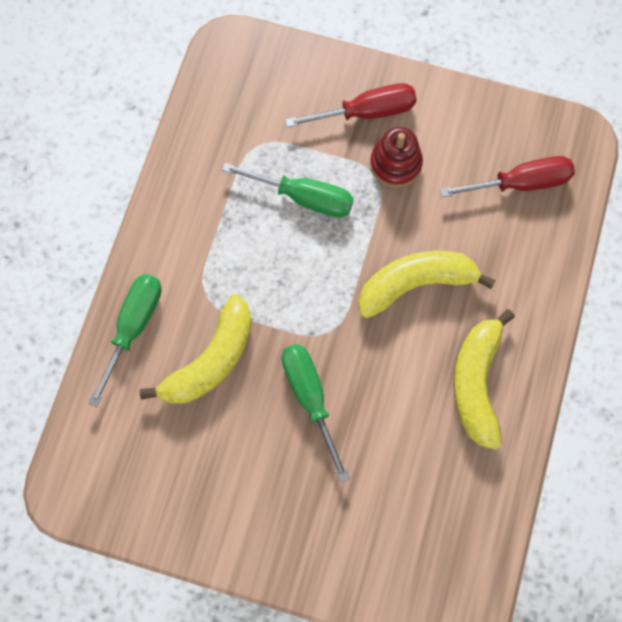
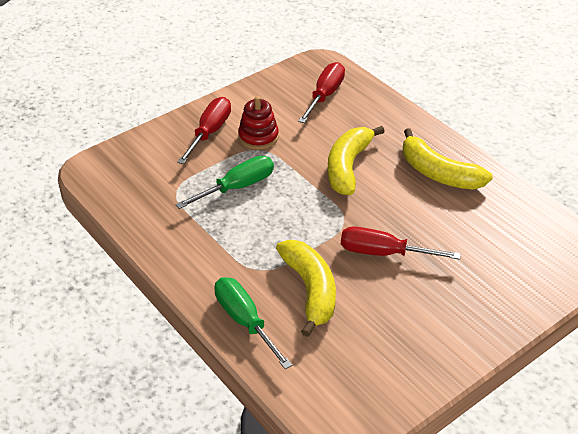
camera: 55 degrees left, 30 degrees down
green screwdriver [282,344,350,483] -> red screwdriver [341,226,461,260]

